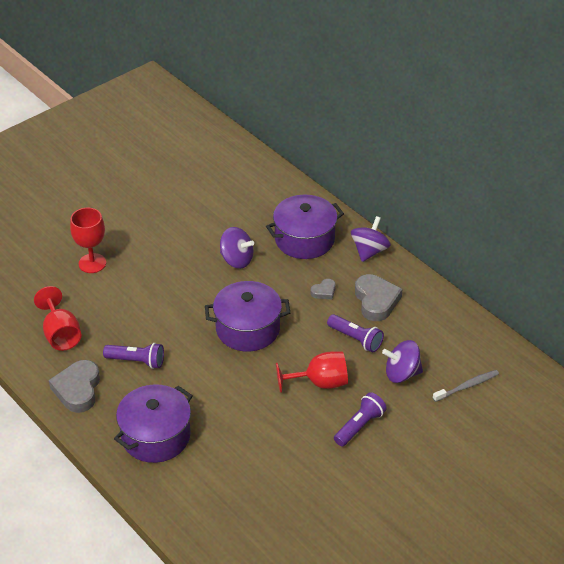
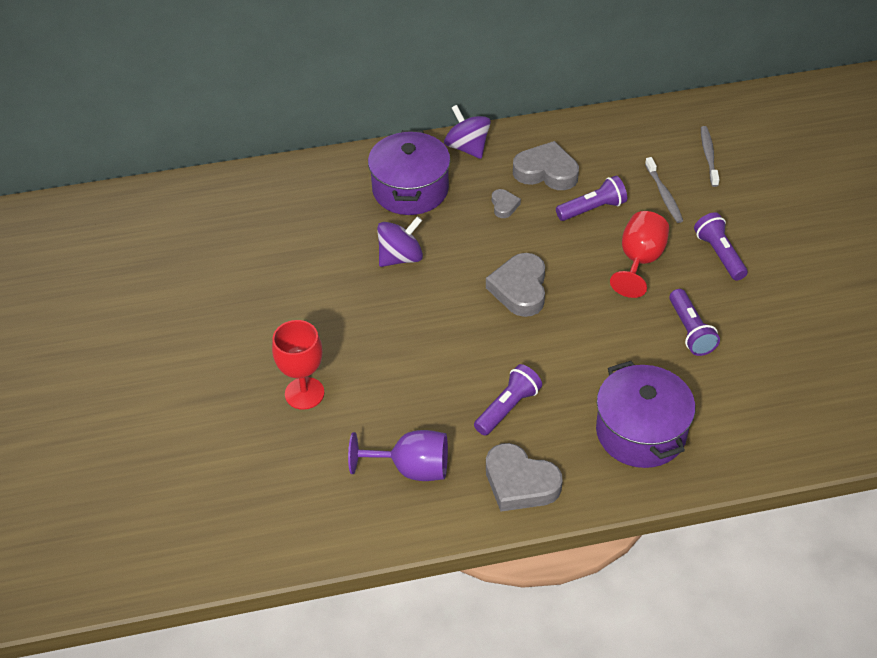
camera: 60 degrees left, 5 degrees up
red goblet [34,286,81,351] -> purple goblet [348,430,448,481]
purple pot [205,281,290,352] -> grey heart [486,253,545,317]
purple spinning top [382,340,423,383] -> grey toothbrush [645,157,683,223]
none -> purple flashlight [669,289,720,356]

